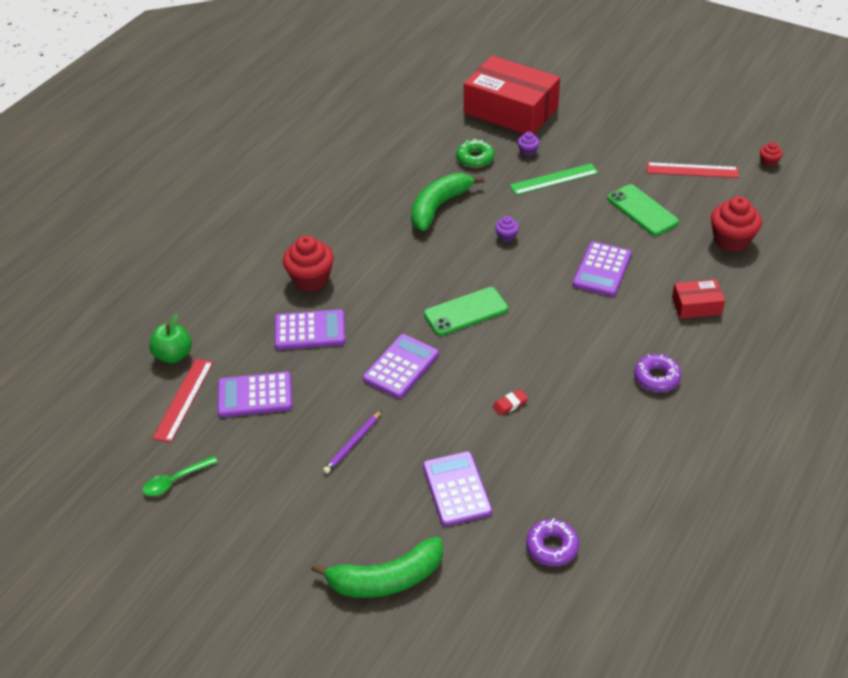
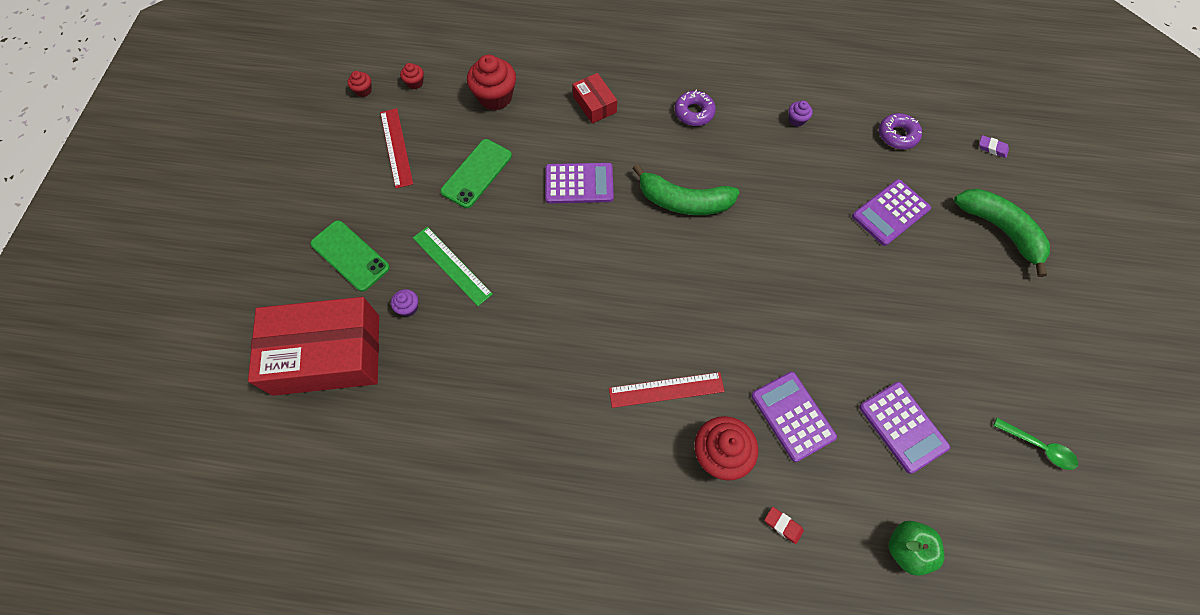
camera: 115 degrees left, 20 degrees up
red ruler [152,359,213,443] -> red ruler moved to [609,372,725,408]
purple pencil [323,410,382,474] -> none
purple calculator [363,334,439,399] -> none
green banana [411,173,484,231] -> green banana moved to [632,164,739,215]
green phone [424,287,508,336] -> green phone moved to [311,220,390,292]
green donut [456,138,495,168] -> none
red box [464,56,560,134] -> red box turned 75 degrees clockwise [248,297,379,396]
red eraser [493,389,528,416] -> red eraser moved to [765,507,804,544]
purple cupcake [495,216,519,242] -> purple cupcake moved to [789,101,813,127]
none -> red cupcake [400,63,424,89]
none -> purple eraser [979,135,1009,158]

